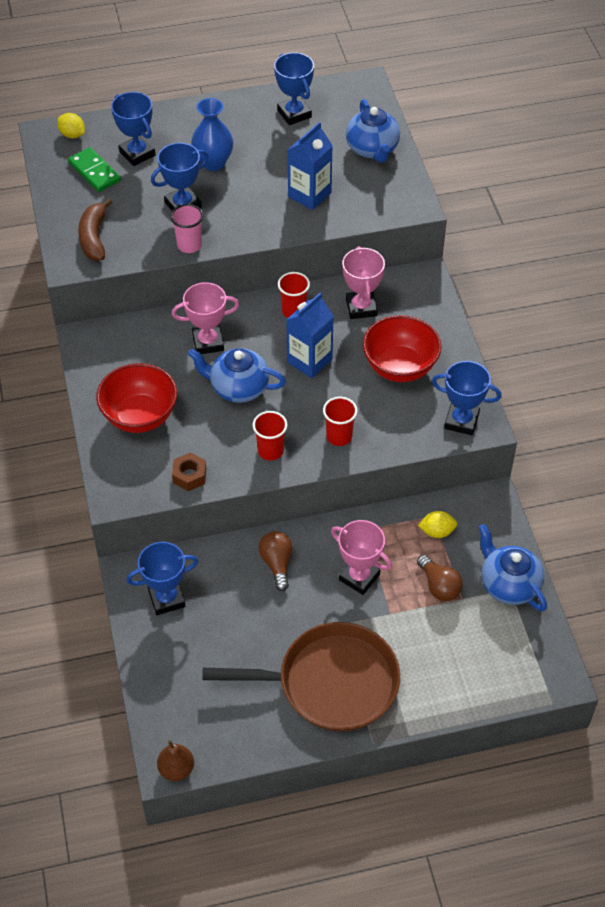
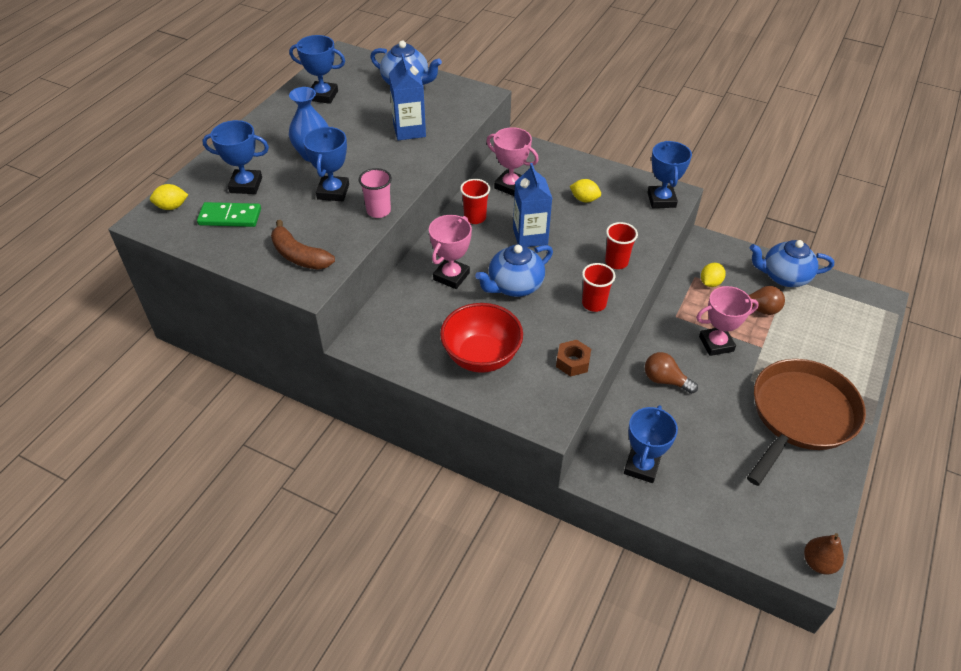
camera: 50 degrees left, 5 degrees down
red bowl [363,315,441,382] -> yellow lemon [570,179,601,203]
blue trophy [432,361,502,435] -> blue trophy turned 60 degrees counterclockwise [647,141,692,208]

